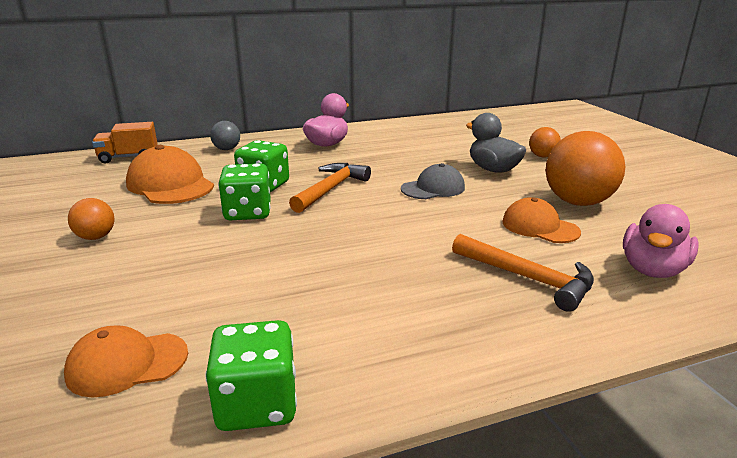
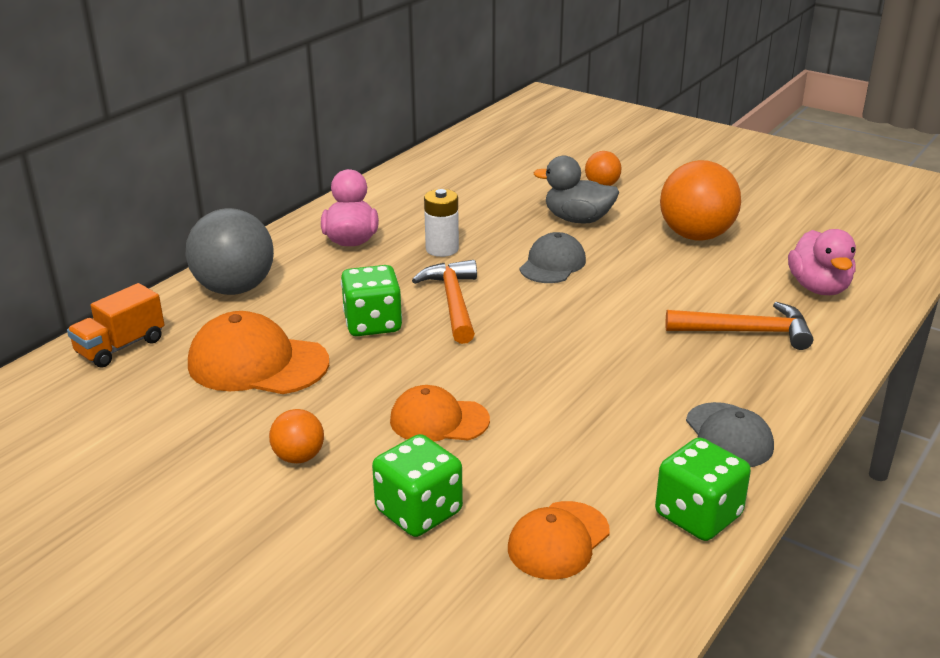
camera: 35 degrees left, 5 degrees up
grey ball [210,121,240,150] -> grey ball [185,208,274,295], size x1.99
green dice [218,163,271,220] -> green dice moved to [372,434,463,537]
orange cap [502,197,581,243] -> orange cap moved to [390,385,490,442]
none -> white battery [424,189,459,257]
none -> grey cap [686,402,774,467]

